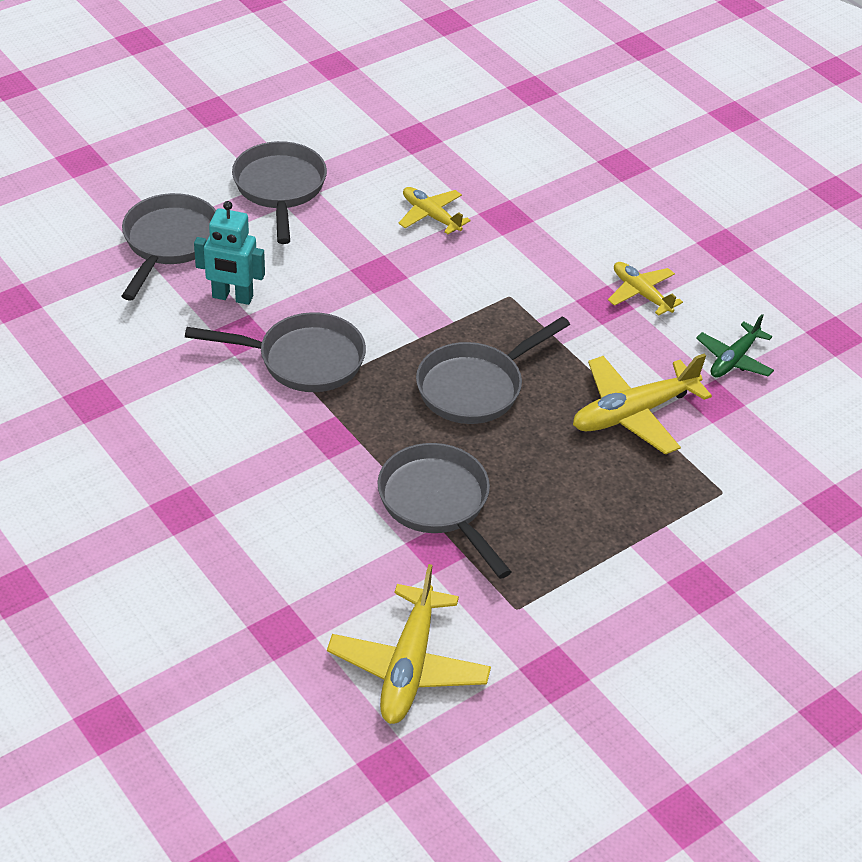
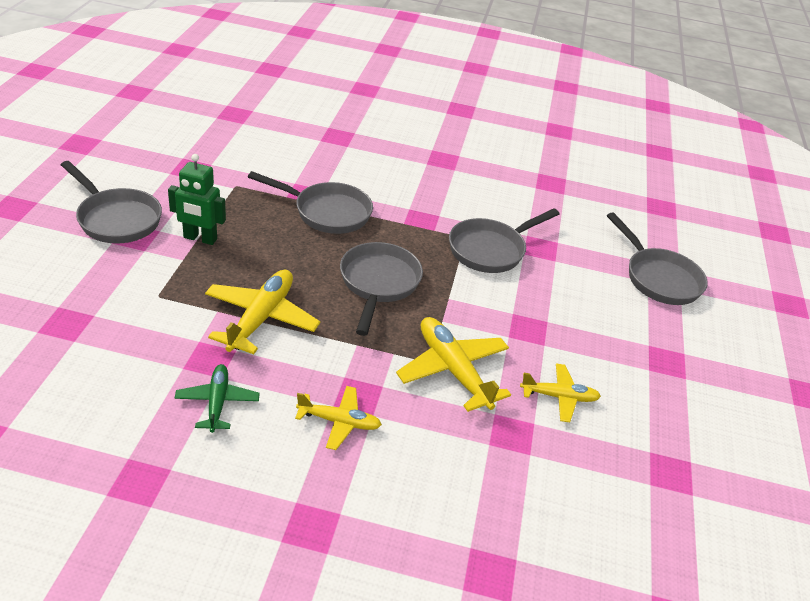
camera: 135 degrees right, 5 degrees down
turquoise robot [194,201,265,305] -> none
grey pan [232,141,327,244] -> grey pan moved to [61,161,162,244]
yellow plane [327,564,491,724] -> yellow plane moved to [396,317,511,412]
none -> green robot [168,154,226,245]

